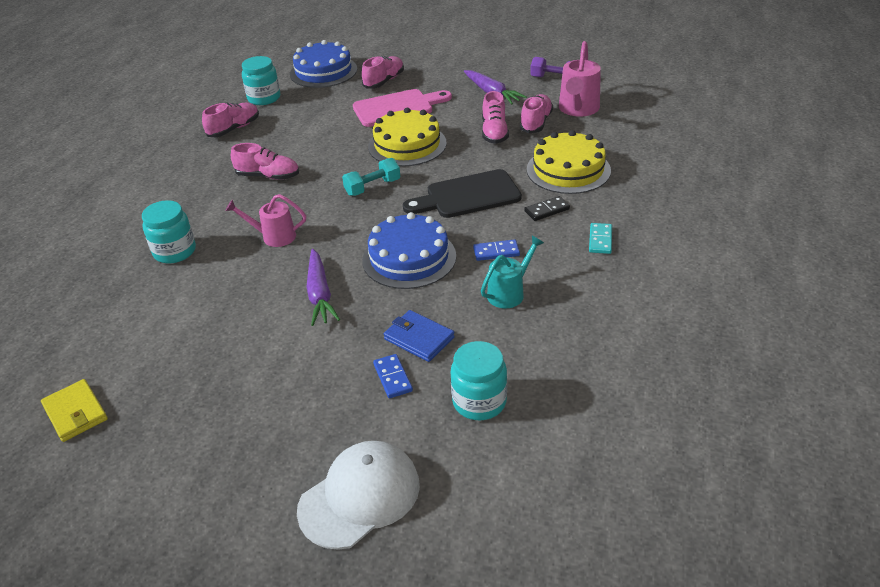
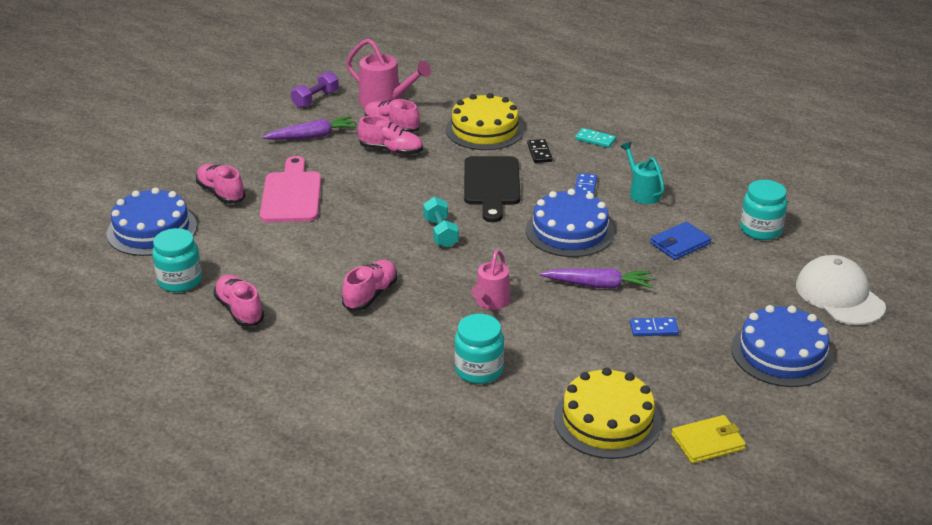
camera: 75 degrees left, 5 degrees down
yellow cake [368,108,447,166] -> yellow cake moved to [554,368,662,459]
blue domino [373,354,413,398] -> blue domino moved to [630,317,679,336]
none -> blue cake [731,305,834,387]

